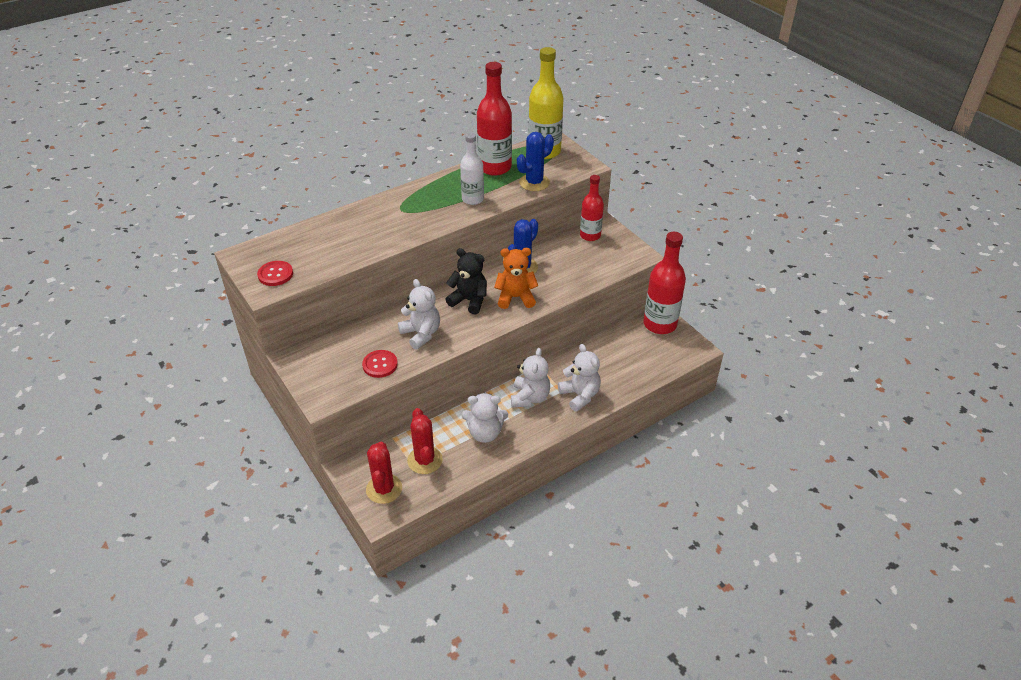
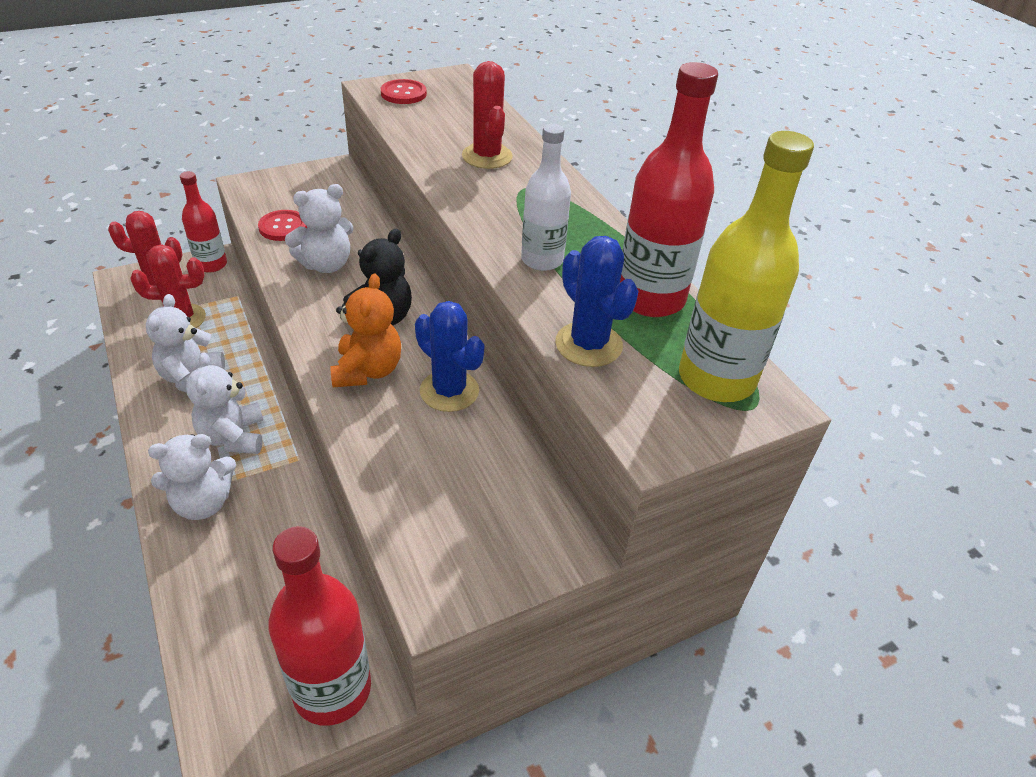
camera: 95 degrees right, 0 degrees up
white teddy bear [511,348,550,407] -> white teddy bear turned 60 degrees clockwise [186,352,263,454]
red bottle [580,175,604,241] -> red bottle moved to [180,171,227,273]
none -> red cactus [462,61,513,169]

